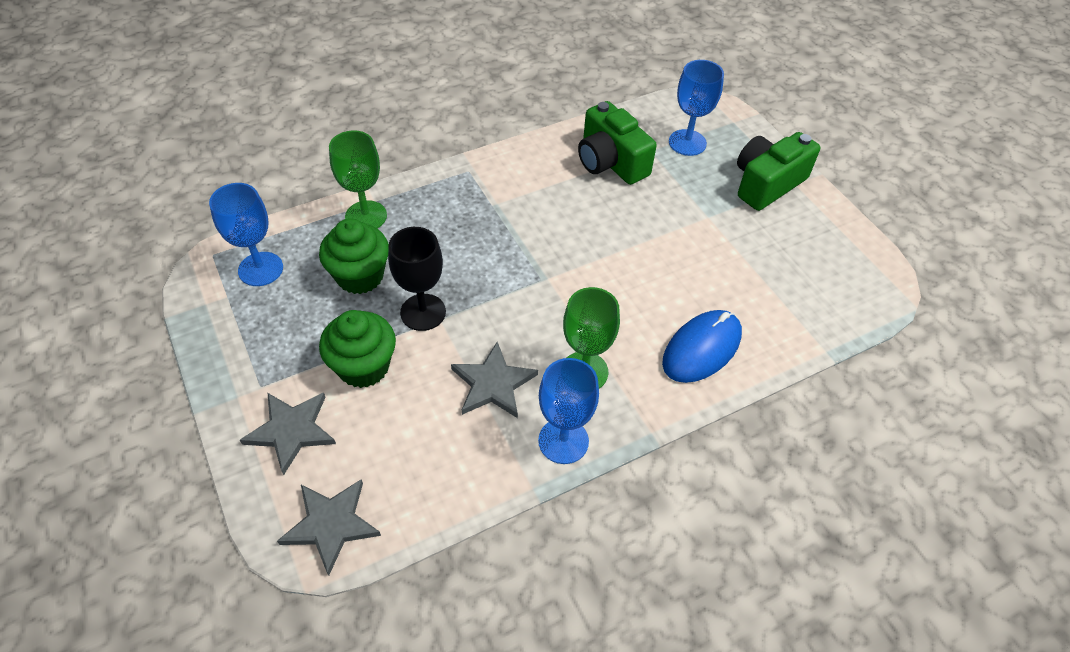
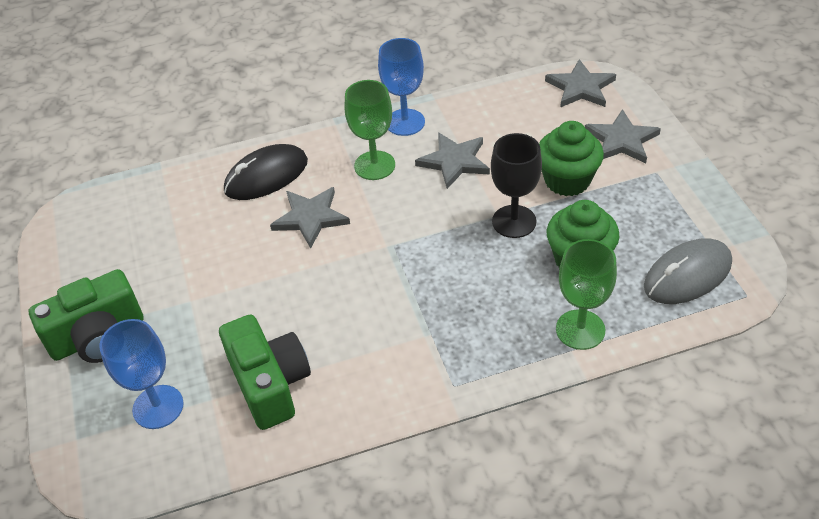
camera: 165 degrees left, 5 degrees down
blue goblet [209,183,283,286] -> grey mouse [644,239,732,304]
blue mouse [662,310,742,383] -> black mouse [224,144,308,200]
none -> grey star [270,187,350,248]

